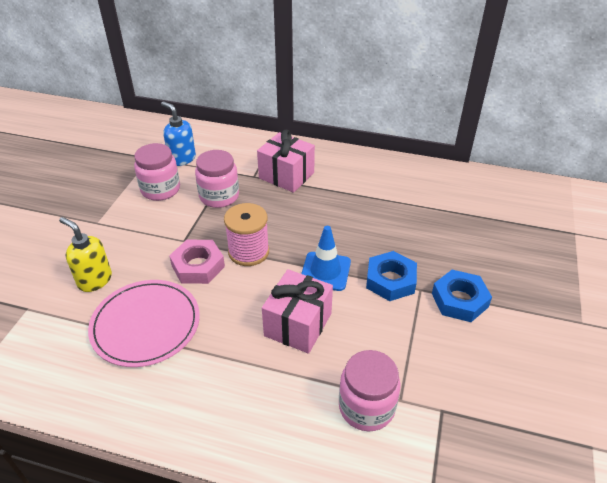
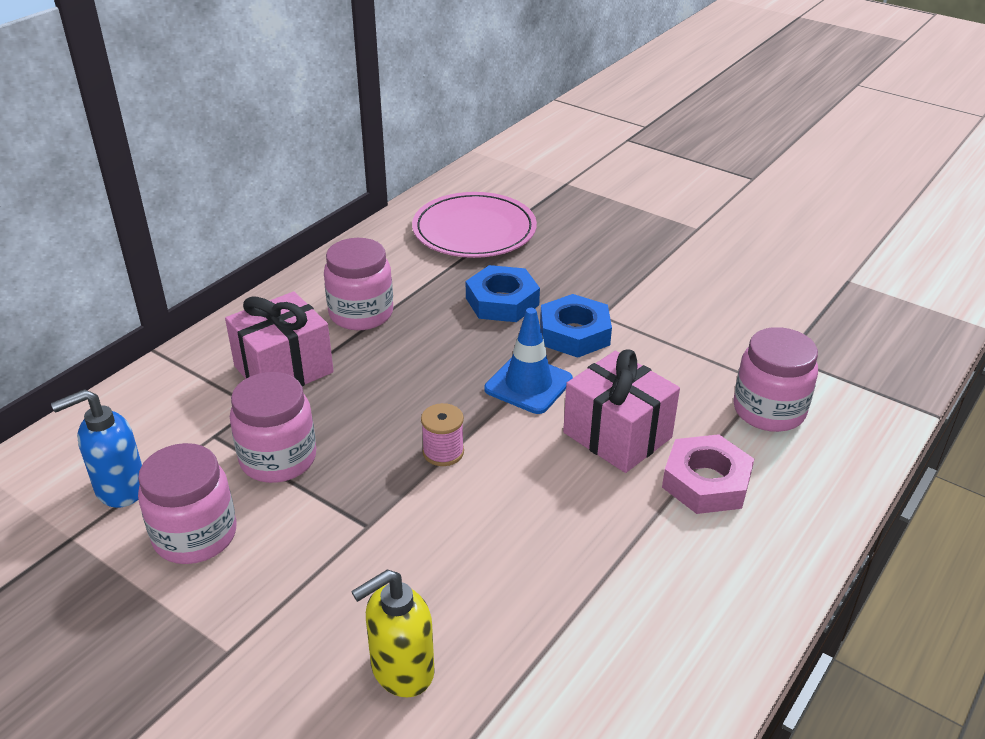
camera: 70 degrees left, 5 degrees down
pink plate [88,280,200,367] -> pink plate moved to [412,192,537,258]
pink nut [169,240,225,284] -> pink nut moved to [662,434,754,514]
pink spool [224,203,269,266] -> pink spool [421,403,464,466], size x0.59
blue nut [432,270,492,322] -> blue nut moved to [466,265,540,322]
none -> pink jar [324,238,393,330]

